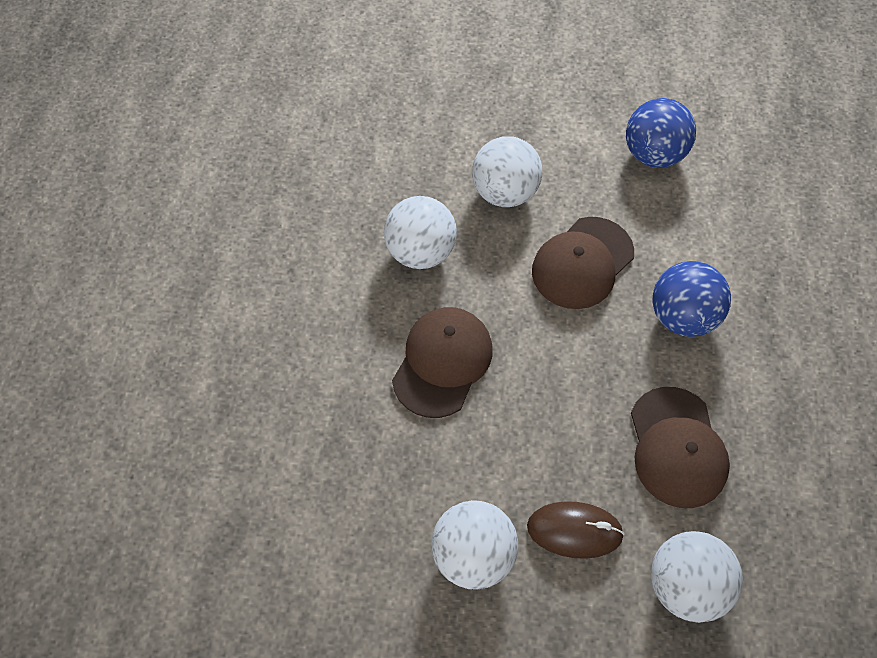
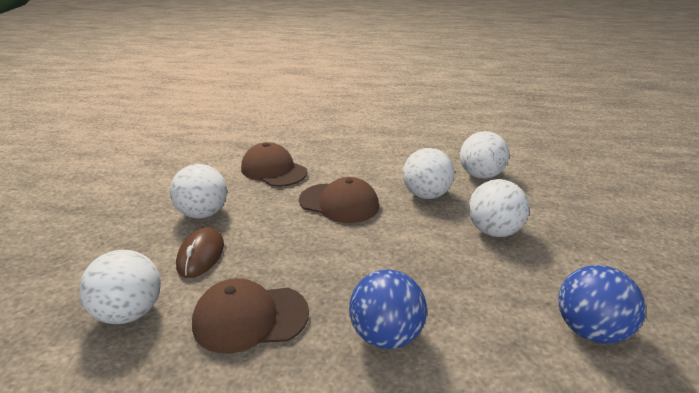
camera: 90 degrees right, 30 degrees down
brown cap [532,217,634,309] -> brown cap moved to [241,142,307,187]
none -> white ball [460,131,509,179]

